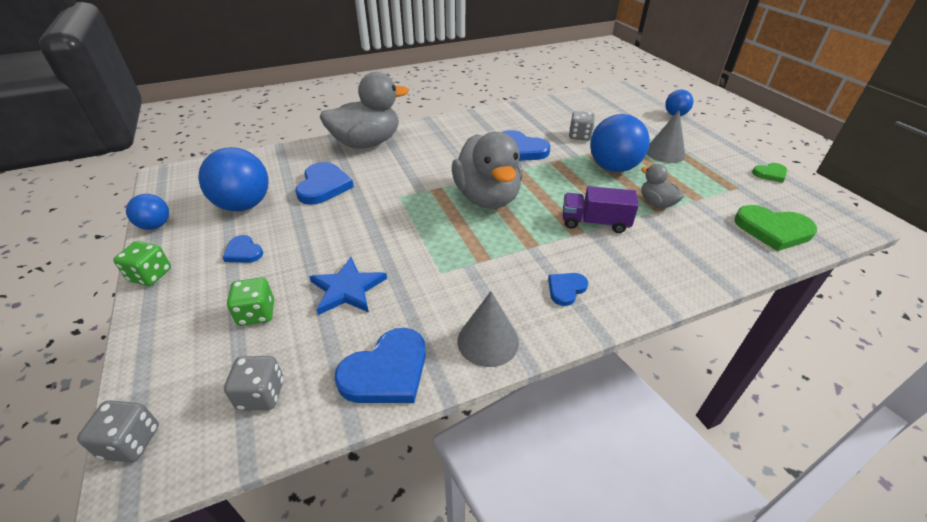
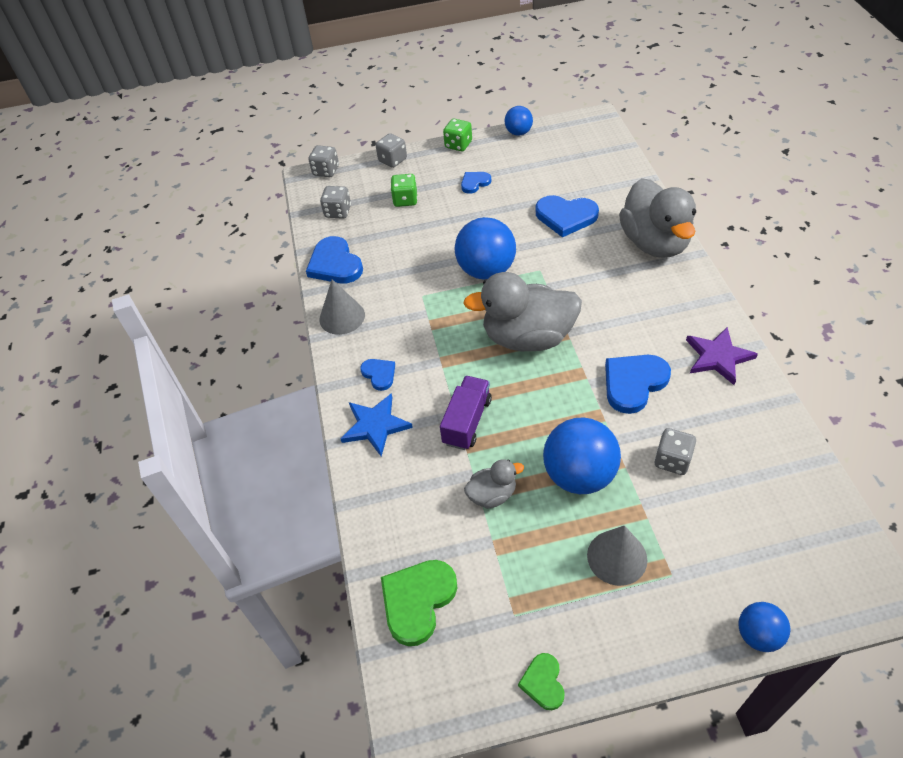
camera: 105 degrees right, 10 degrees up
blue ball [198,147,268,211] -> blue ball moved to [455,217,516,280]
blue star [309,257,387,315] -> blue star moved to [341,393,413,456]
none -> grey dice [376,133,407,168]
none -> purple star [686,327,758,385]

